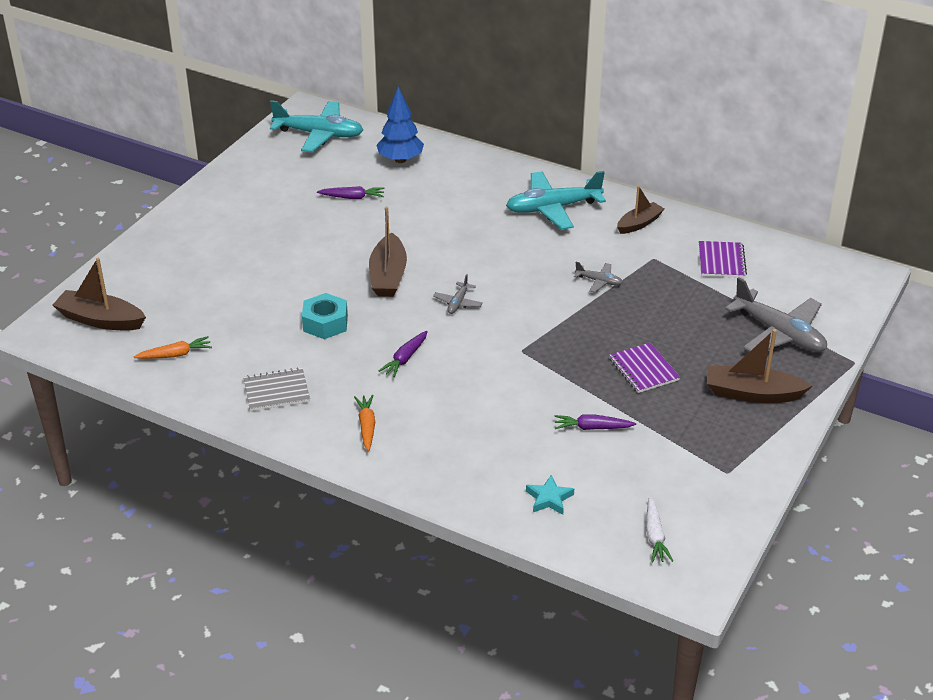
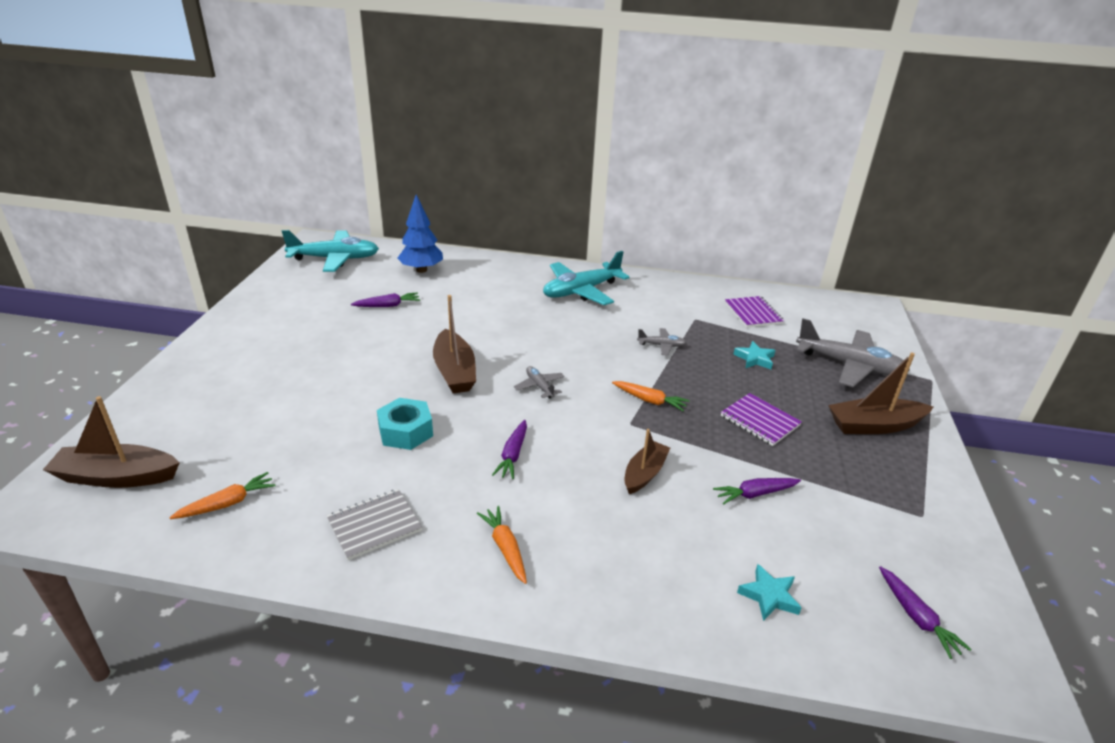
camera: 20 degrees left, 5 degrees down
grey plane [433,274,483,314] -> grey plane turned 150 degrees clockwise [514,366,565,399]
brown boat [617,186,664,234] -> brown boat moved to [624,429,670,494]
white carrot [646,497,673,562] -> purple carrot [879,566,972,659]
none -> orange carrot [612,381,689,411]
none -> turquoise star [733,341,775,369]

